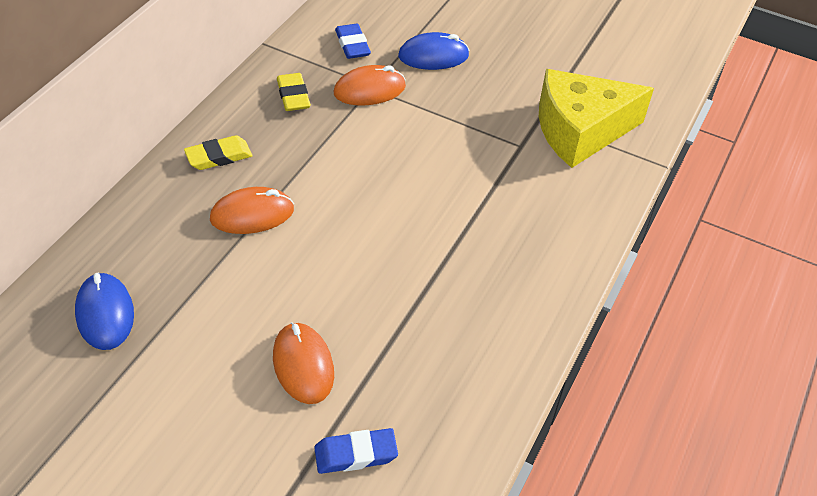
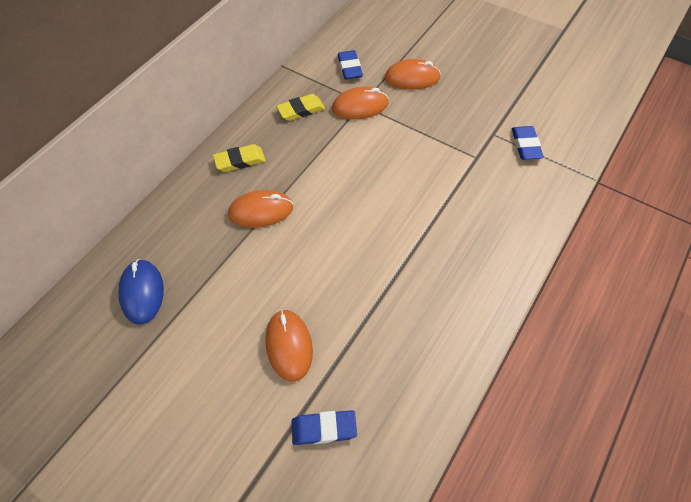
camera: 10 degrees right, 10 degrees up
yellow eraser [277,73,311,111] -> yellow eraser turned 75 degrees clockwise [276,94,325,121]
blue mouse [398,32,470,70] -> orange mouse [385,59,441,90]
yellow cheese [539,69,654,168] -> blue eraser [512,126,544,160]

